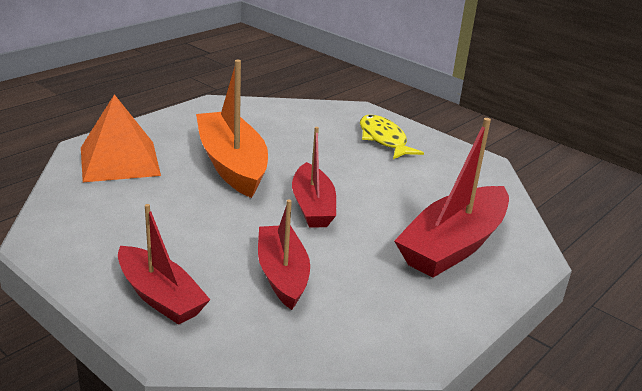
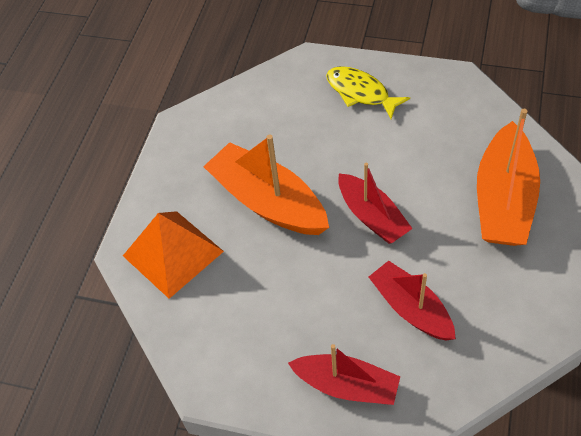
camera: 20 degrees left, 25 degrees up
red boat [394,118,509,278] -> orange boat [477,109,540,246]

